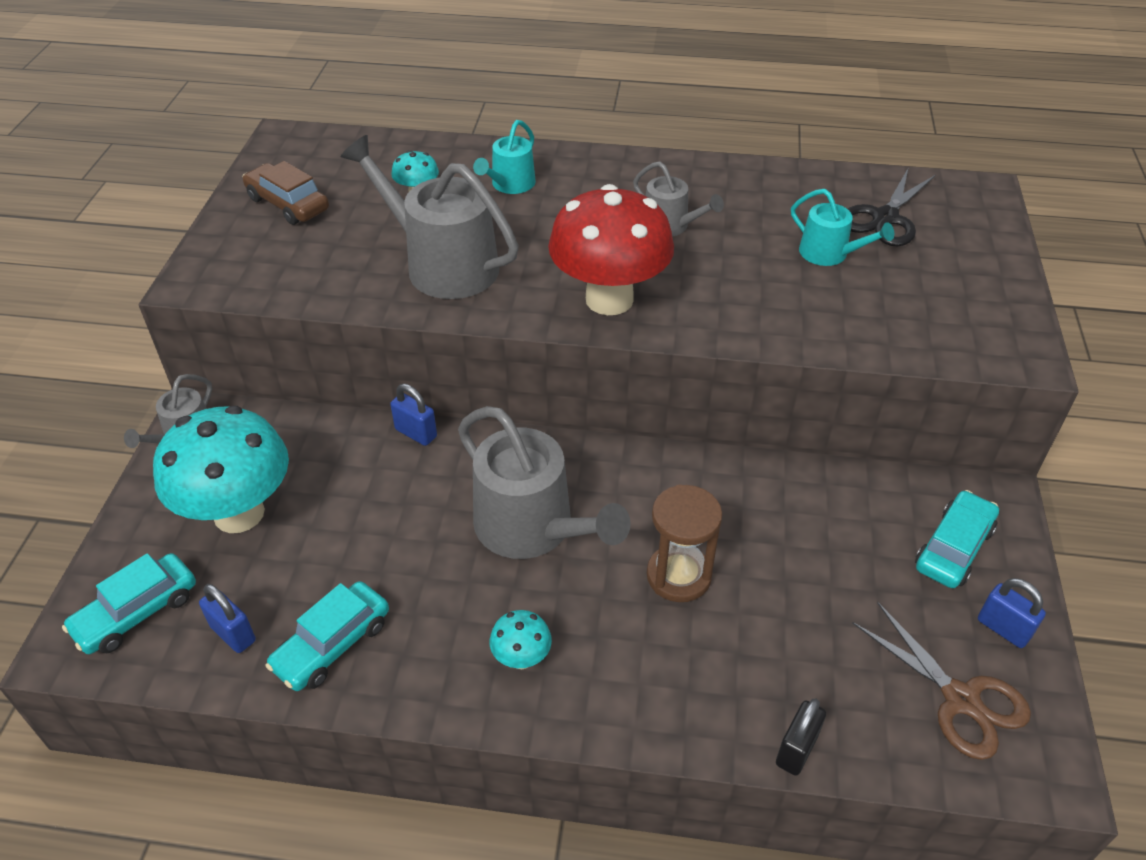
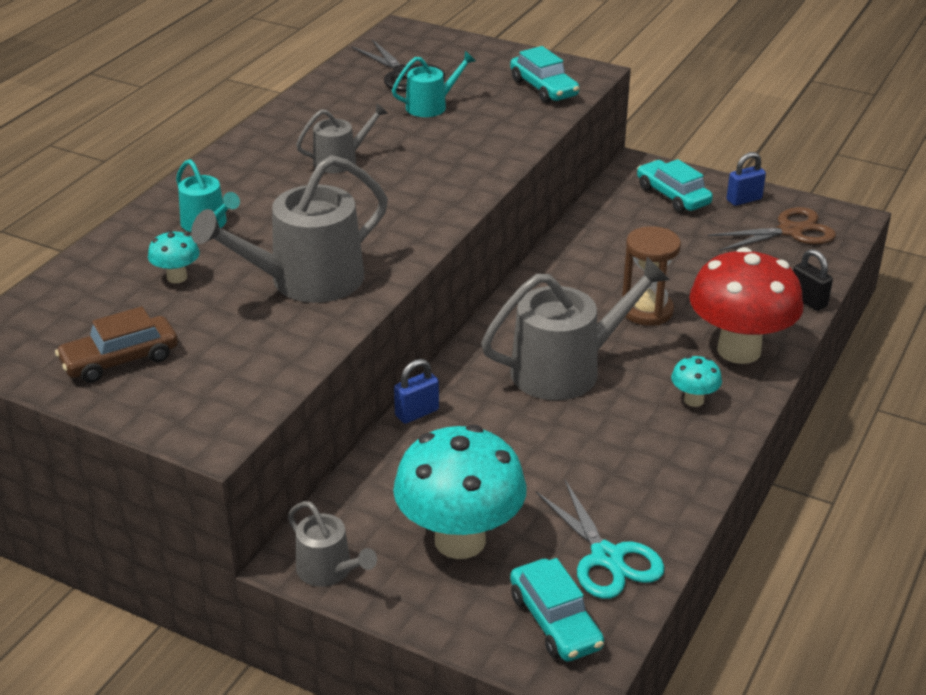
camera: 70 degrees left, 10 degrees down
blue padlock [199,584,256,653] -> turquoise scissors [536,480,665,599]
turquoise car [266,581,389,691] -> turquoise car moved to [510,46,579,103]
red mushroom [548,184,674,315] -> red mushroom moved to [689,247,803,364]

